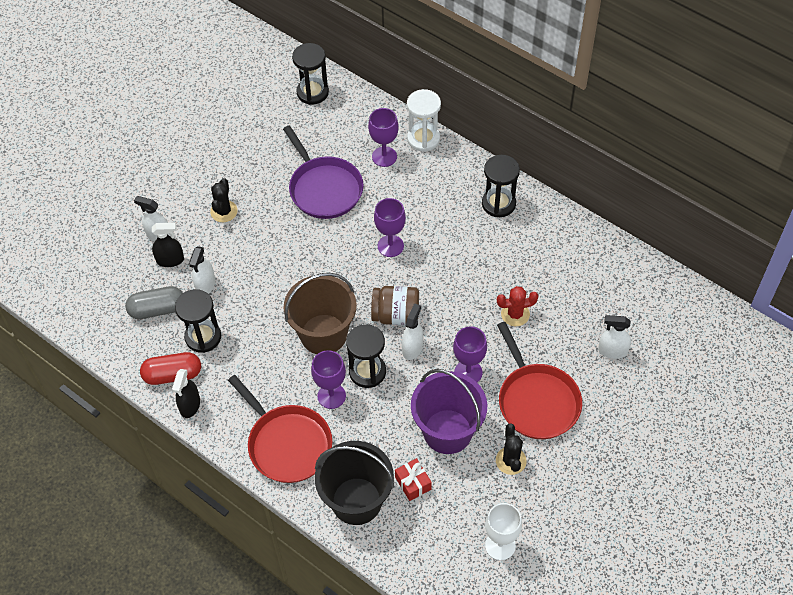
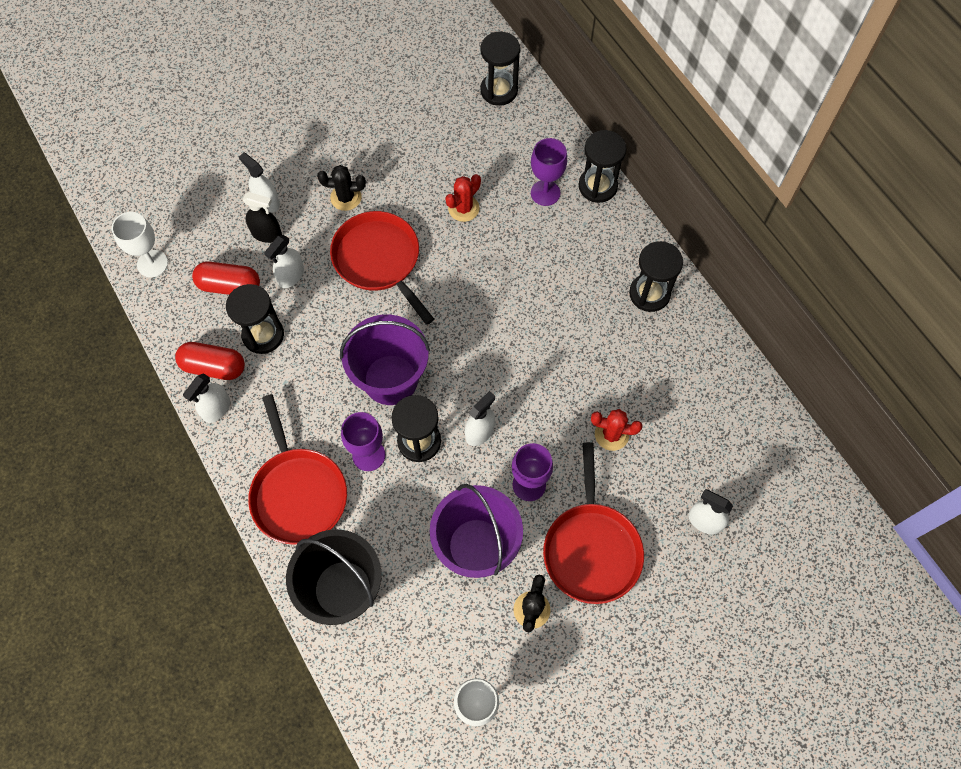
camera: 20 degrees right, 10 degrees up
grey capsule [125,286,183,319] -> red capsule [192,261,260,295]
black spray bottle [172,369,200,418] -> white spray bottle [183,373,230,423]
black cactus [210,178,238,222] -> black cactus turned 60 degrees clockwise [317,165,366,211]
purple pan [283,125,364,219] -> red cactus [445,174,481,222]
brown bucket [284,273,357,354] -> purple bucket [340,315,430,405]
brown jar [371,286,419,326] -> none
purple goblet [374,198,406,257] -> none
red gift [395,458,432,501] -> none
white hourglass [407,89,441,152] -> black hourglass [579,130,627,203]
none -> white goblet [111,212,168,277]
none -> red pan [330,211,434,325]

